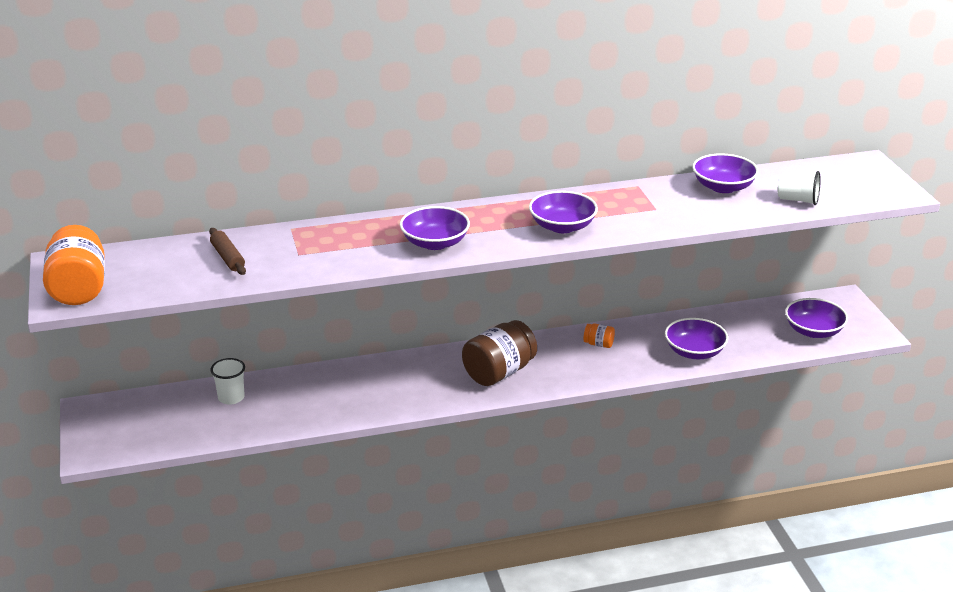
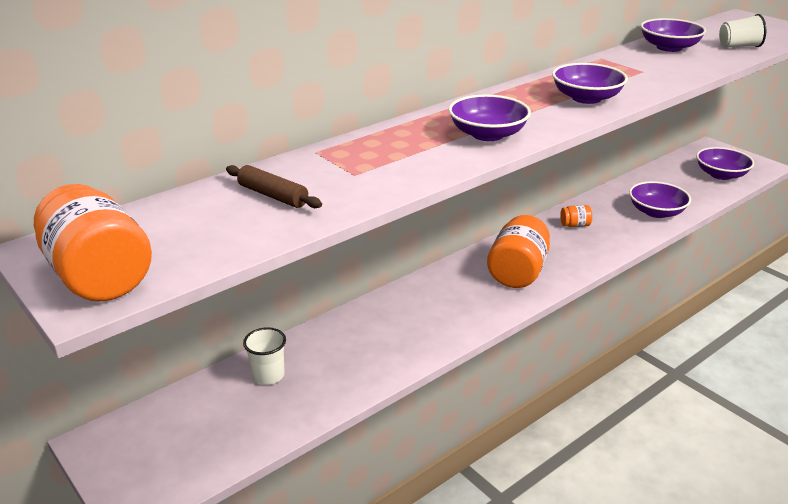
camera: 25 degrees left, 0 degrees up
brown jar [462,320,537,386] -> orange jar [487,215,550,288]

